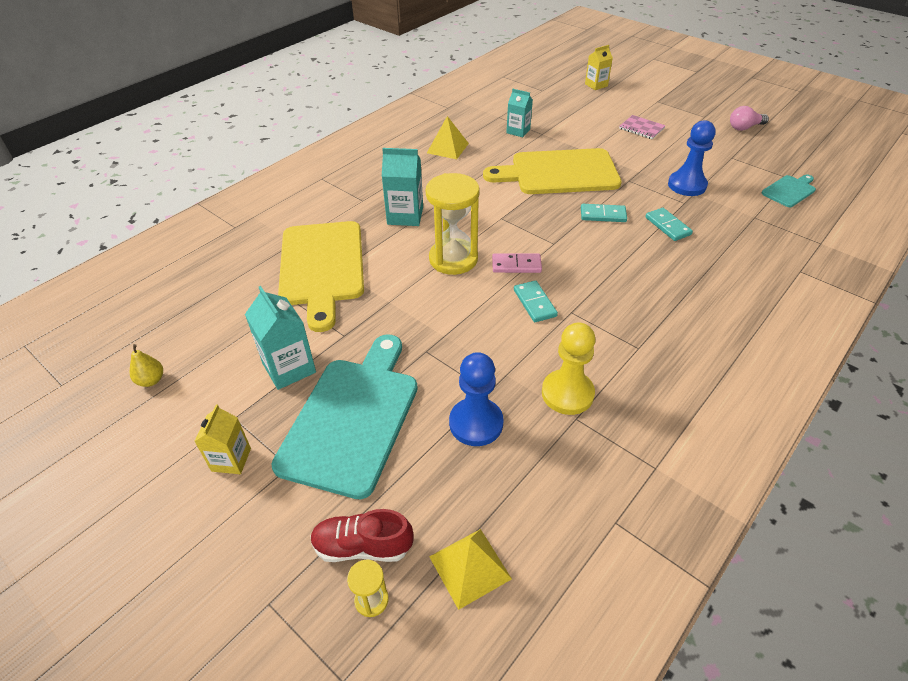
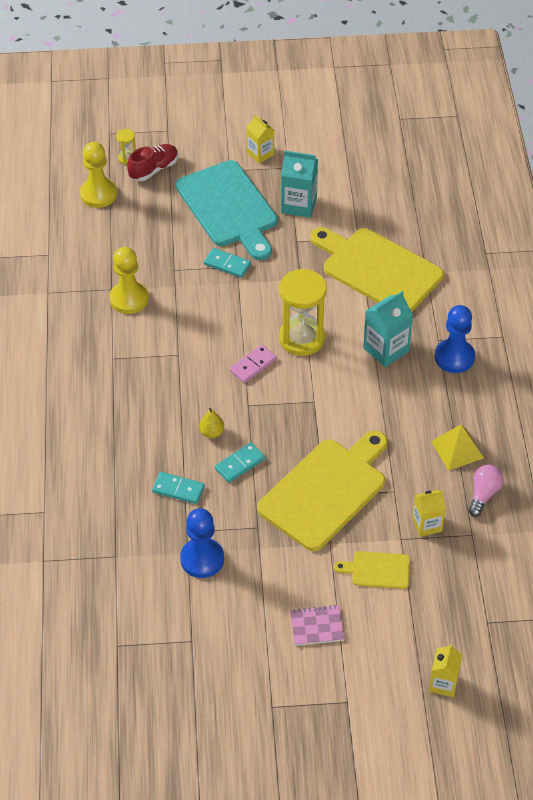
camera: 135 degrees right, 5 degrees up
yellow pear [130,344,163,387] -> yellow pear moved to [199,408,224,438]
yellow pyramid [429,529,512,610] -> yellow pawn [80,142,117,208]
blue pawn [449,352,503,446] -> blue pawn moved to [435,305,475,373]
turquoise carton [506,89,533,137] -> yellow carton [412,490,446,537]
turquoise domino [514,280,558,322] -> turquoise domino moved to [204,248,251,278]
pink light bulb [730,106,769,131] -> pink light bulb moved to [468,465,504,517]
turquoise cutting board [761,175,816,207] -> none
none -> yellow cutting board [334,551,410,589]

